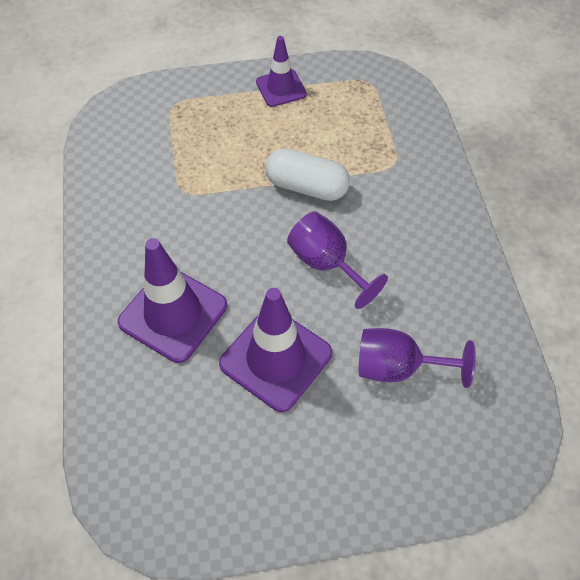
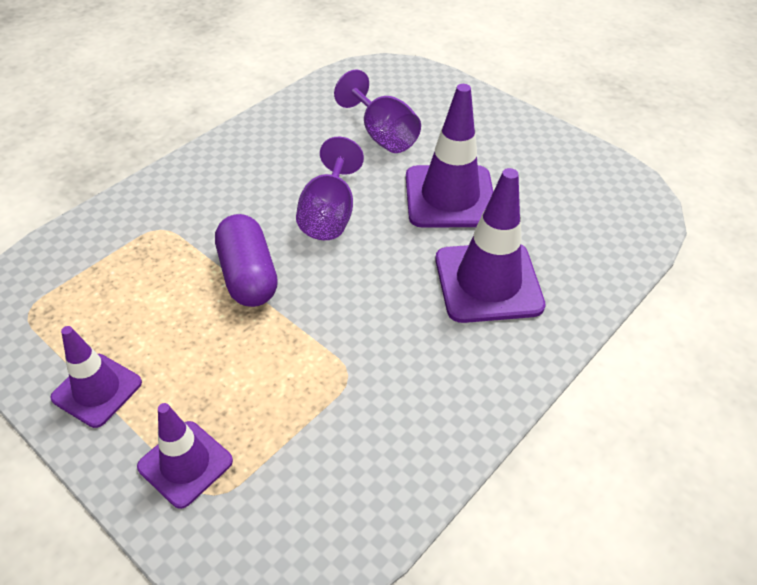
camera: 130 degrees left, 10 degrees down
white capsule [265,148,350,201] -> purple capsule [215,214,278,307]
none -> purple traffic cone [137,403,233,509]

